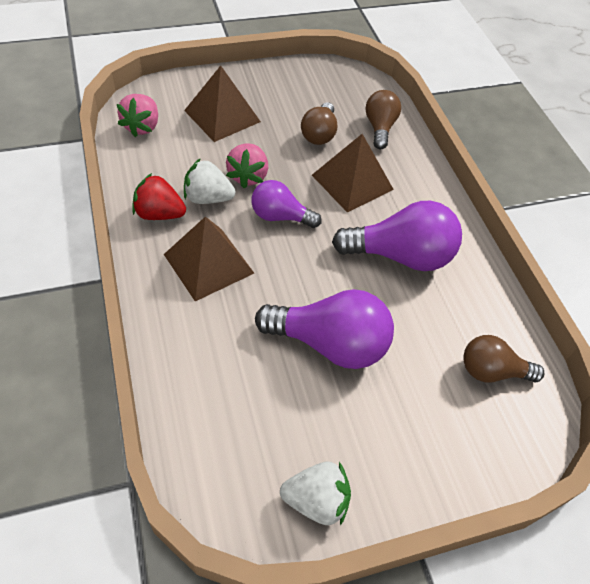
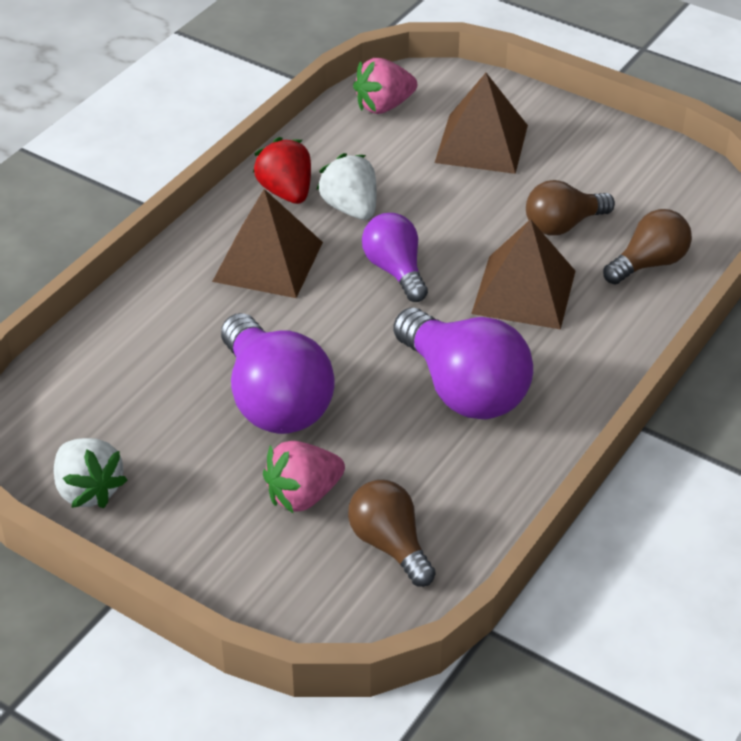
camera: 55 degrees right, 10 degrees down
pink strawberry [226,144,268,188] -> pink strawberry moved to [263,441,345,513]

